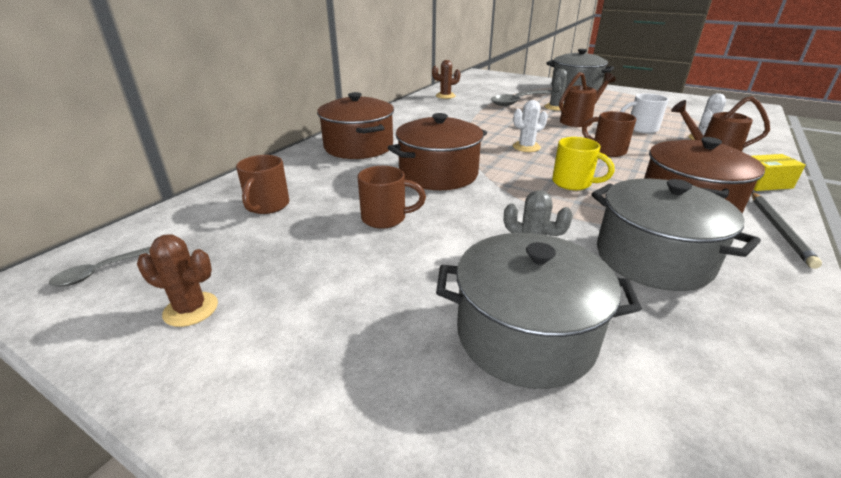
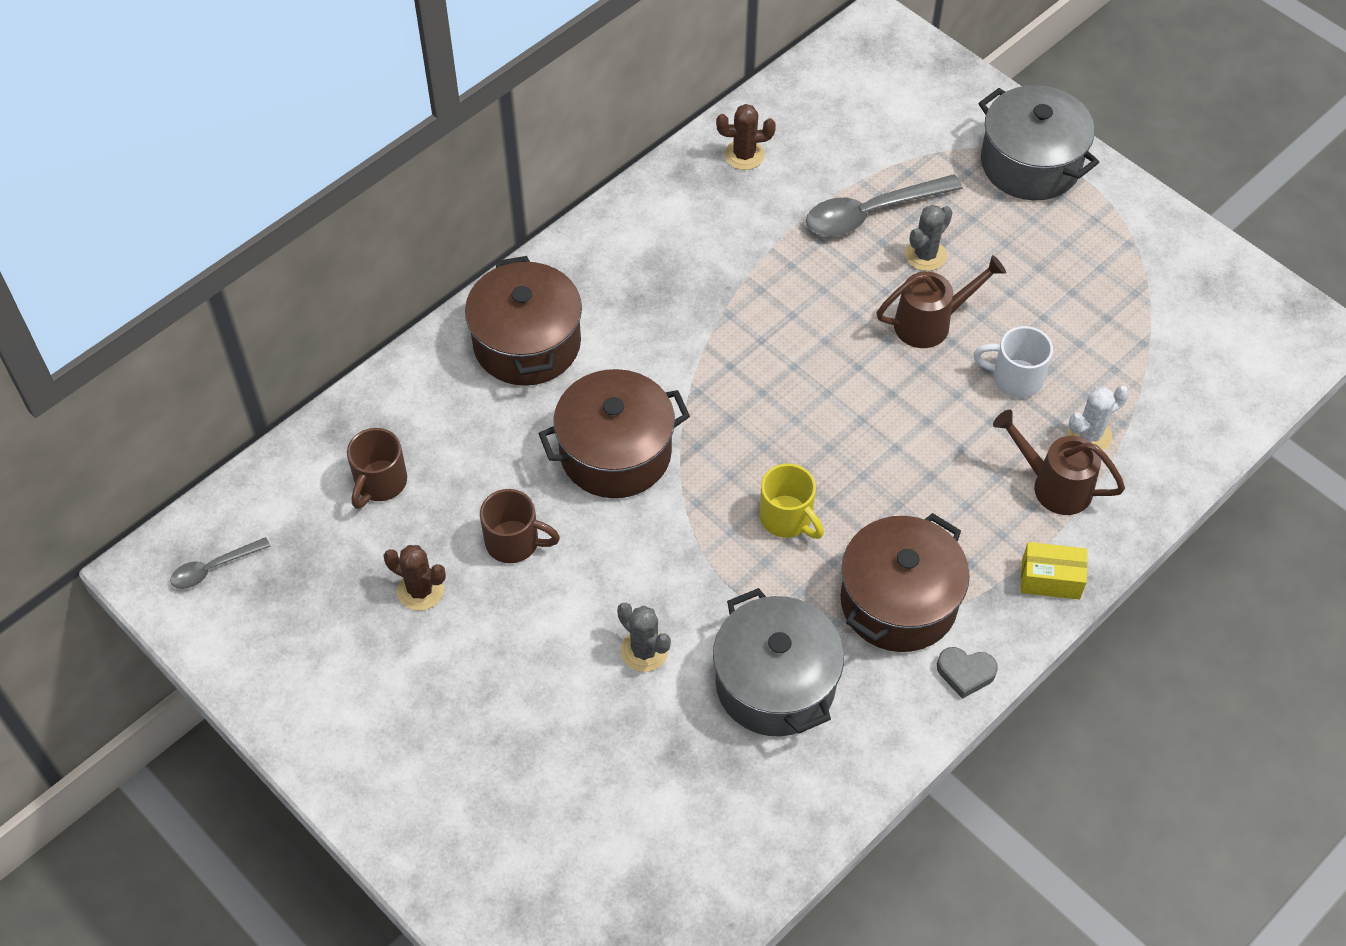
camera: 15 degrees right, 25 degrees up
brown cactus [137,234,218,327] -> brown cactus moved to [384,545,446,611]
grey pot [436,233,642,389] -> none
white cactus [513,100,548,152] -> none
brown mug [582,111,636,157] -> none
grey pencil [752,192,822,269] -> grey heart [937,647,998,699]

